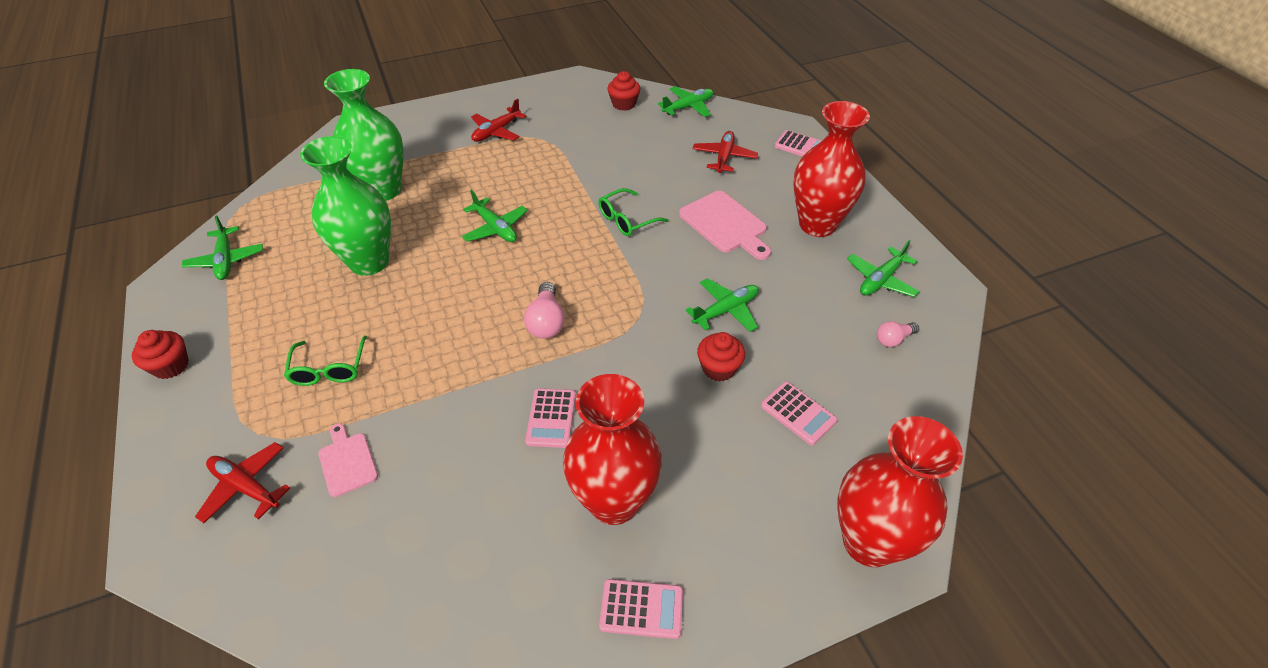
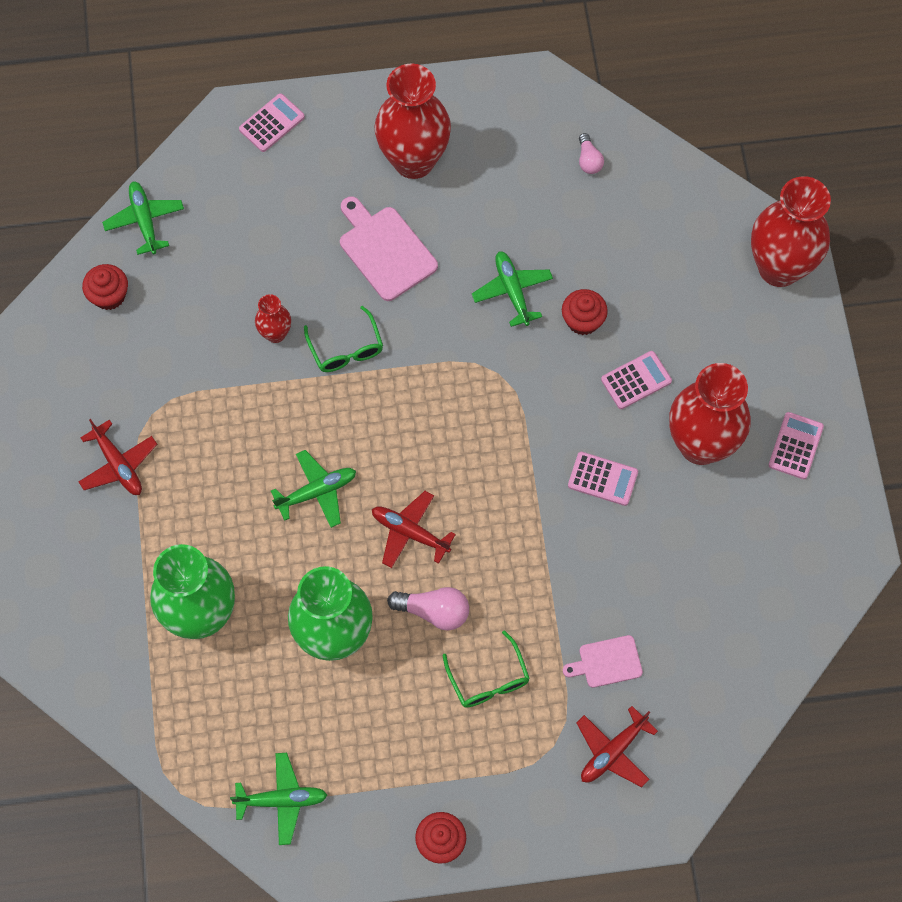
camera: 75 degrees left, 20 degrees up
green glasses [284,335,367,386] -> green glasses turned 60 degrees clockwise [442,630,530,708]
pink light bulb [524,282,565,339] -> pink light bulb moved to [387,587,469,630]
pink cutting board [679,191,771,260] -> pink cutting board turned 105 degrees counterclockwise [340,196,438,301]
red plane [693,131,758,173] -> red plane moved to [372,491,456,568]
pink calculator [761,382,837,445] -> pink calculator moved to [601,351,672,409]
green plane [847,240,920,297] -> none
none -> red vase [255,294,291,343]

